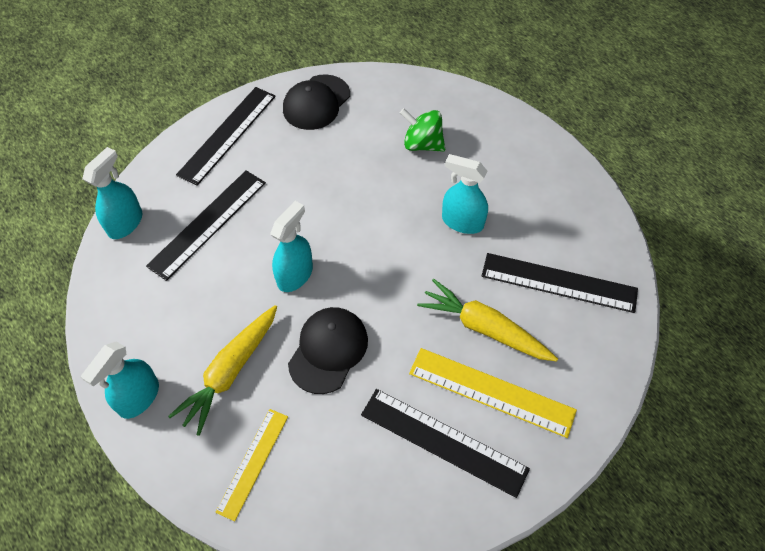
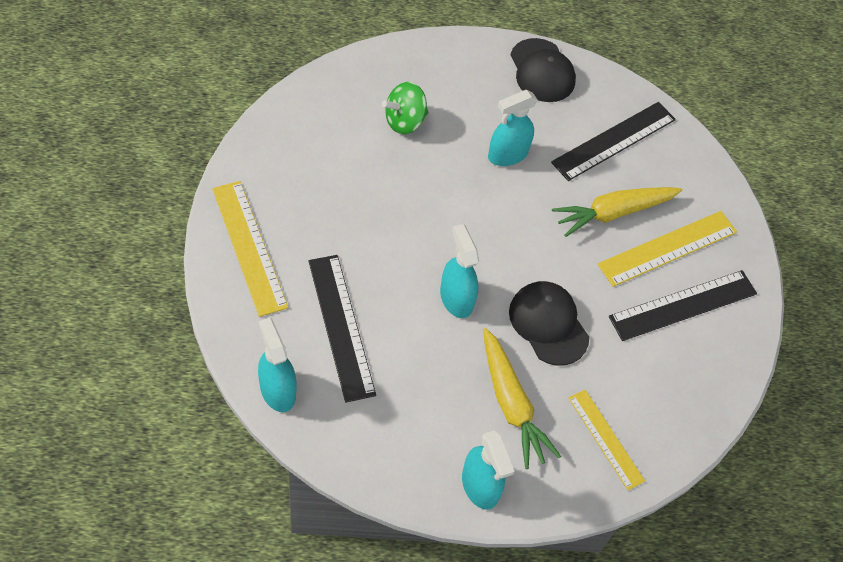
camera: 60 degrees left, 0 degrees up
black ruler [176,87,276,186] -> yellow ruler [212,181,288,317]
black cap [283,74,350,130] -> black cap moved to [511,38,576,102]

